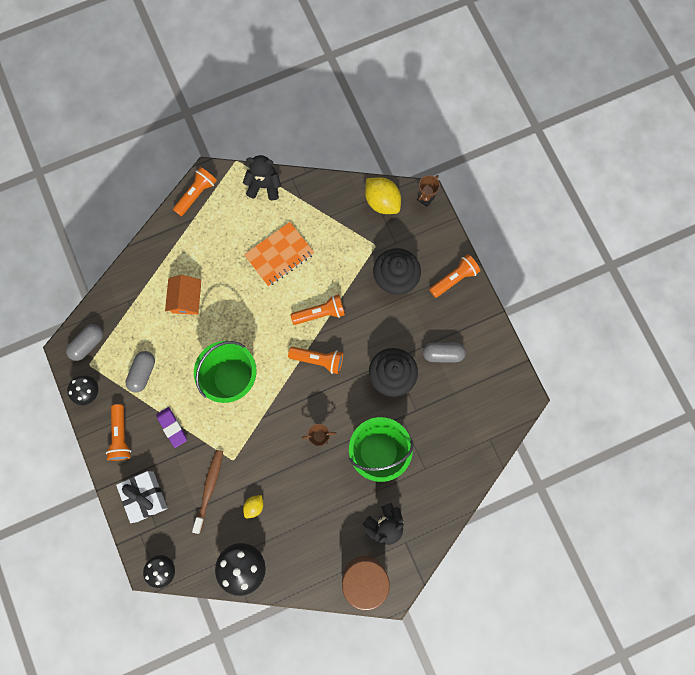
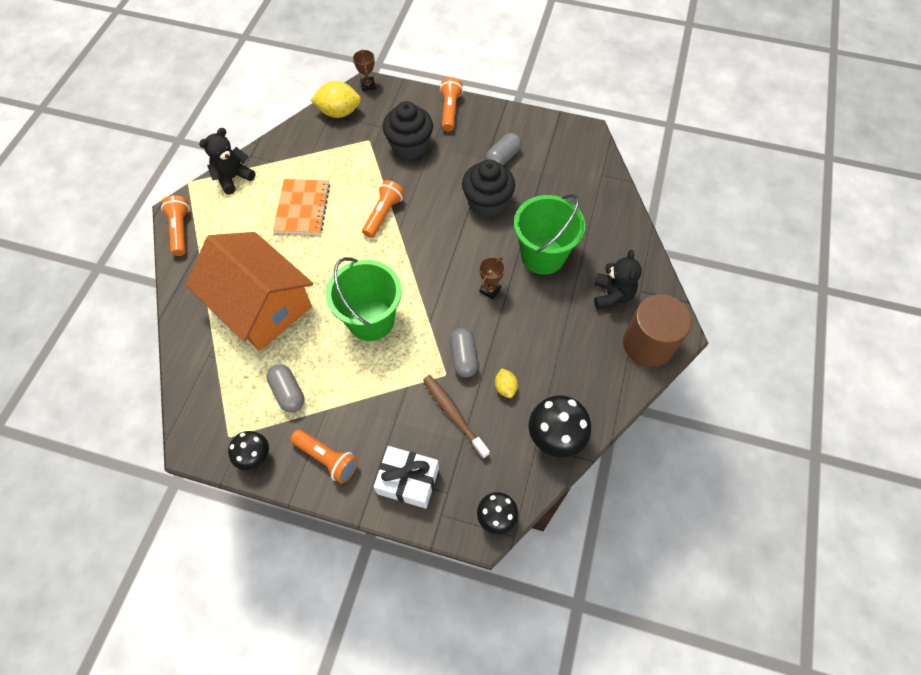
camera: 50 degrees left, 15 degrees down
grey capsule [66,324,103,361] -> grey capsule moved to [450,328,478,378]
purple eraser [156,407,187,448] -> none
orange house [165,275,201,315] -> orange house [186,232,313,351], size x2.15
orange flashlight [288,347,343,374] -> none

